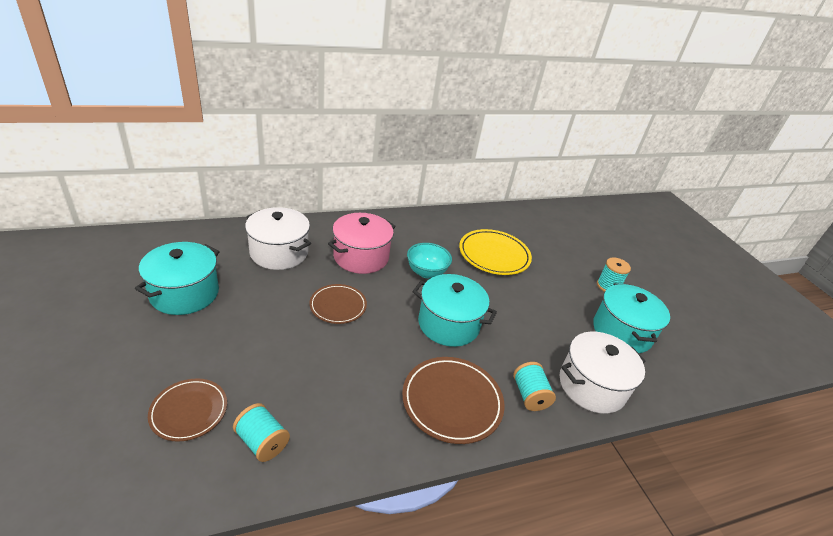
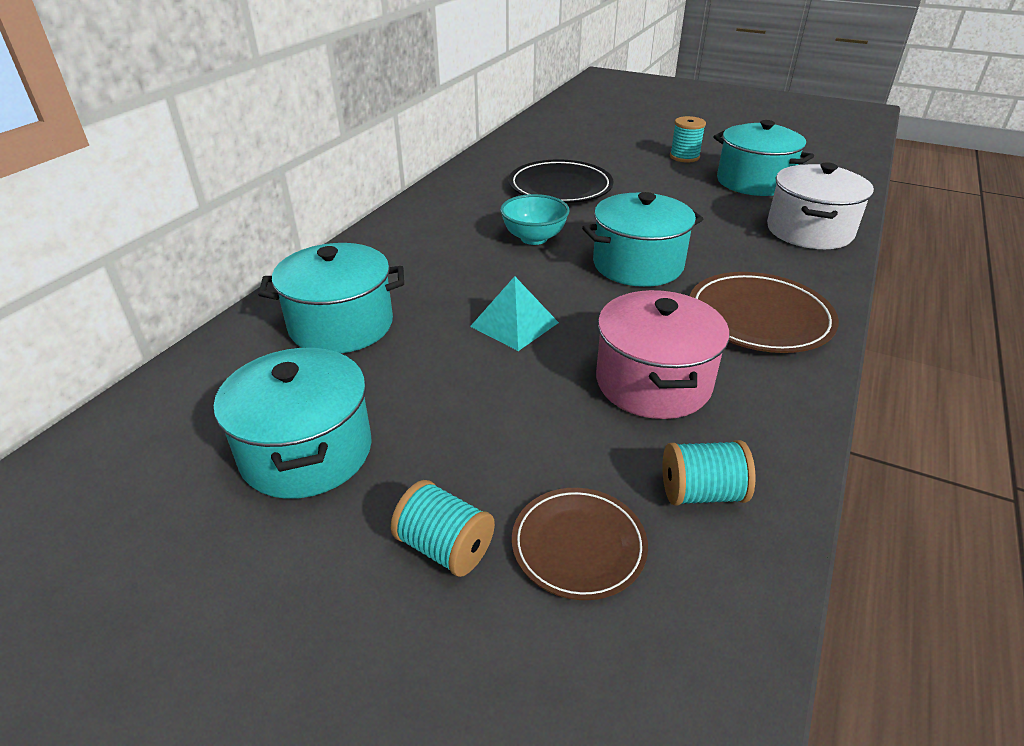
camera: 40 degrees left, 0 degrees up
white pot [245,207,311,270] -> turquoise pot [258,243,404,354]
brown plate [309,284,367,324] -> turquoise pyramid [470,276,559,351]
pink pot [328,213,396,274] -> pink pot moved to [596,290,730,419]
yellow plate [459,229,532,275] -> black plate [509,159,614,203]
turquoise spool [513,362,556,411] -> turquoise spool moved to [391,480,495,577]

